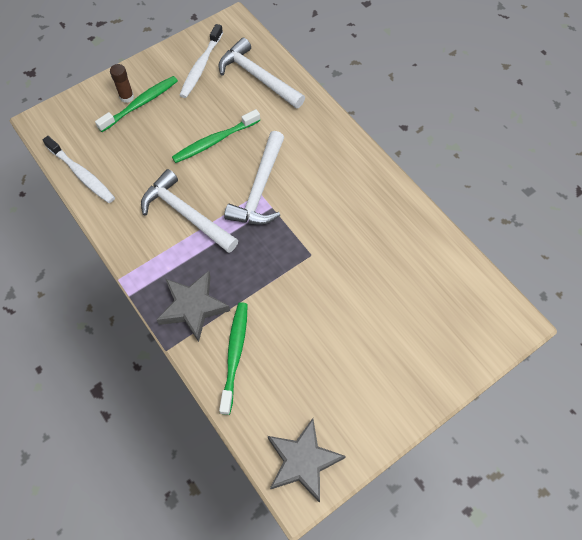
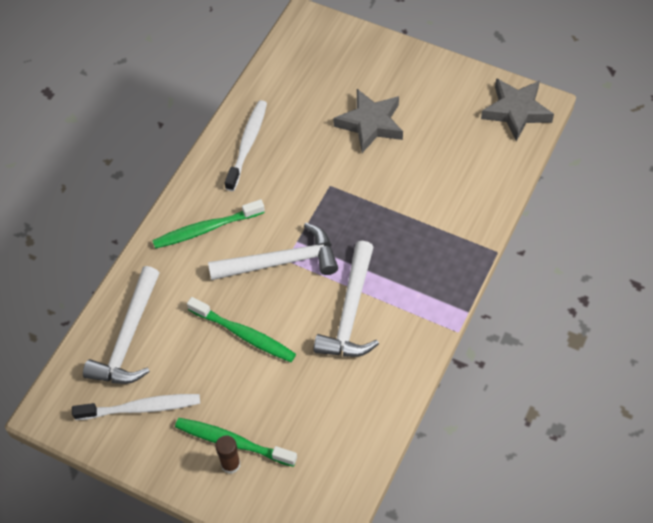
camera: 115 degrees left, 5 degrees down
white toothbrush [43,136,115,203] -> white toothbrush moved to [225,100,267,191]
grey star [157,271,230,342] -> grey star moved to [333,89,403,153]
green toothbrush [219,302,248,415] -> green toothbrush moved to [152,199,265,249]

